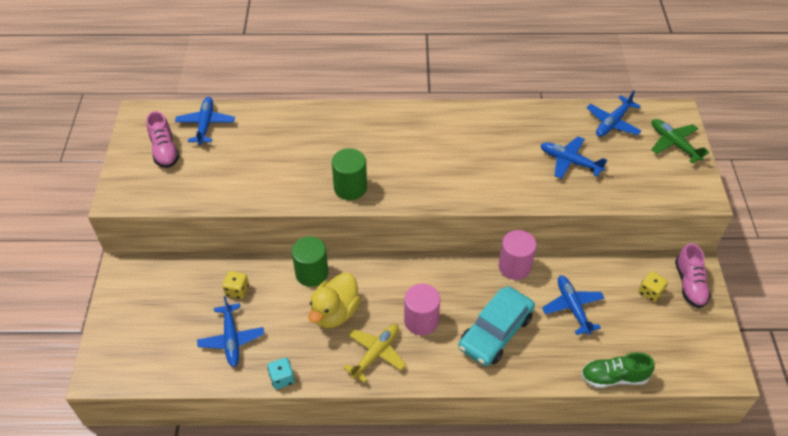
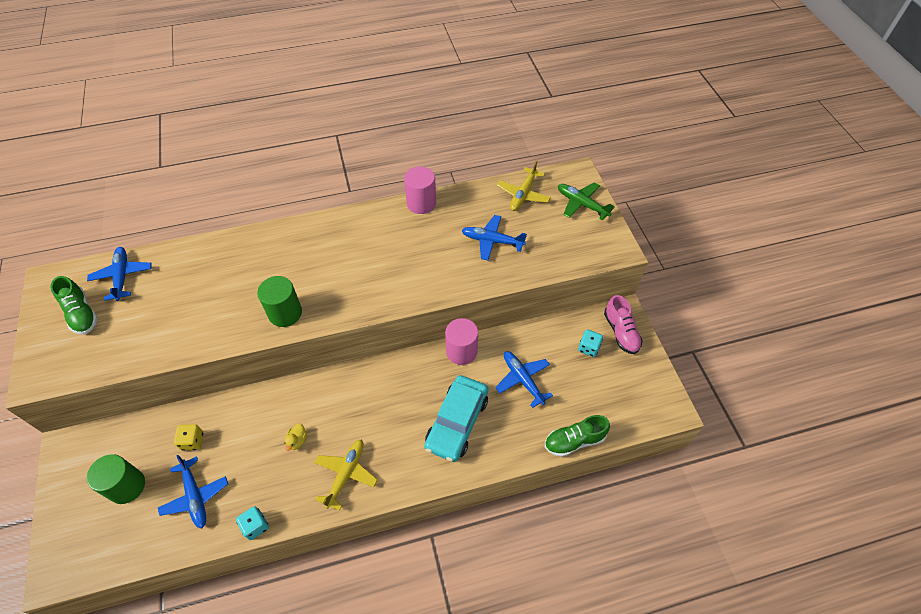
camera: 15 degrees left, 5 degrees up
pink shoe [146,111,180,168] -> green shoe [51,276,98,335]
green cylinder [292,236,328,287] -> green cylinder moved to [87,454,145,504]
yellow duck [308,273,361,328] -> yellow duck [285,423,307,451], size x0.44
pink cylinder [404,284,440,335] -> pink cylinder moved to [404,166,436,214]
blue plane [587,90,642,137] -> yellow plane [497,160,551,211]
yellow dice [639,271,668,302] -> turquoise dice [578,329,603,357]

